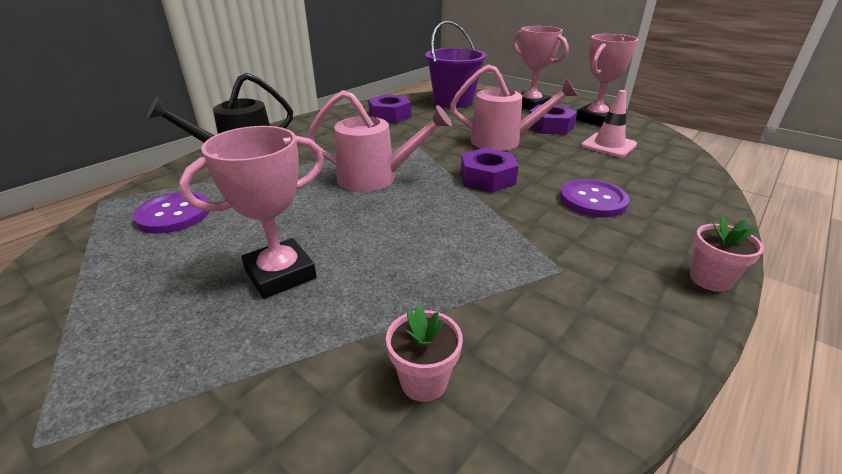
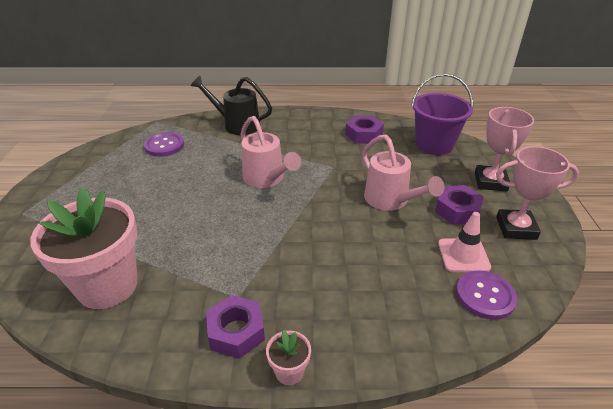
camera: 50 degrees right, 5 degrees up
pink trophy [179,126,324,299] -> none
pink flower pot [386,304,463,402] -> pink flower pot [30,187,138,309], size x2.40
purple nut [461,148,519,192] -> purple nut moved to [206,295,265,359]
purple button [560,179,629,217] -> purple button moved to [456,271,517,320]

